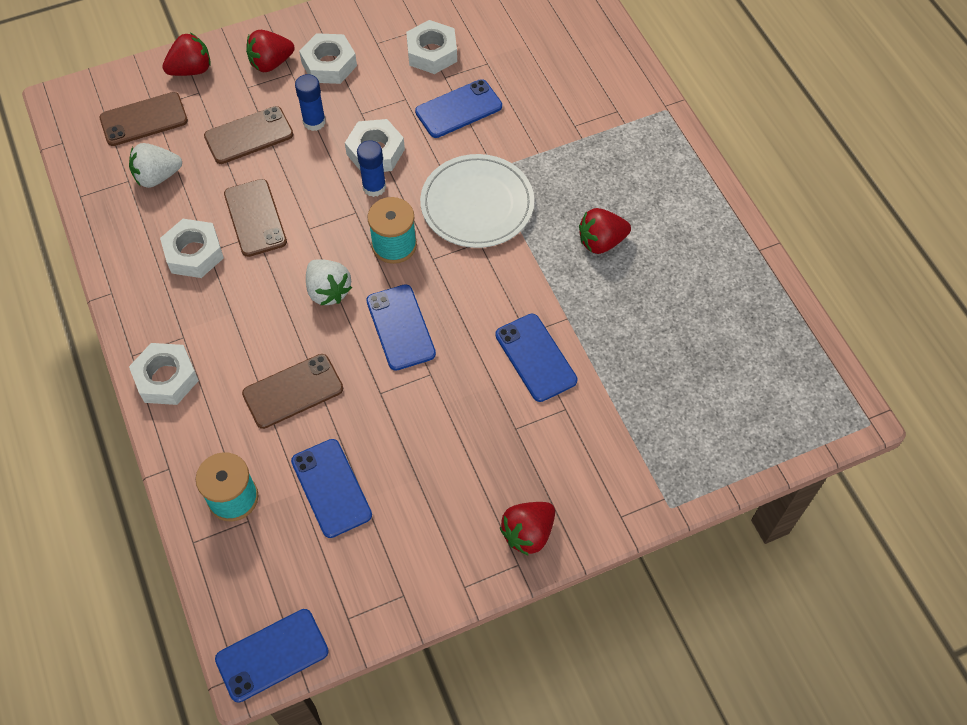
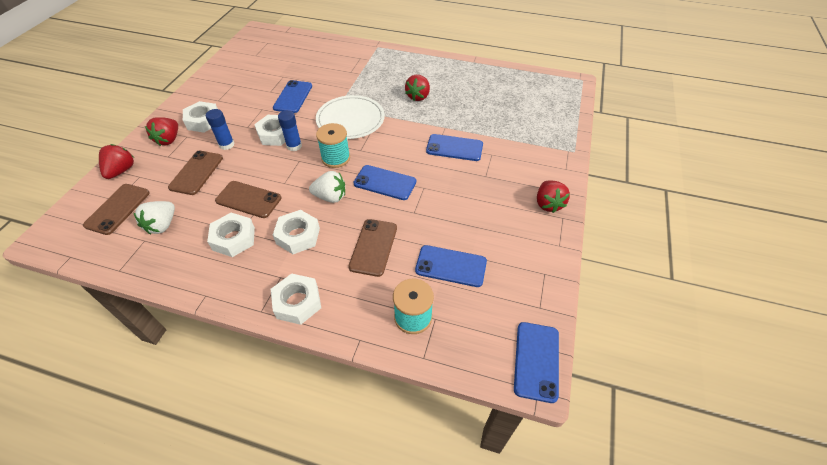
camera: 50 degrees left, 10 degrees down
white nut [406,20,457,74] -> white nut moved to [273,210,320,254]

